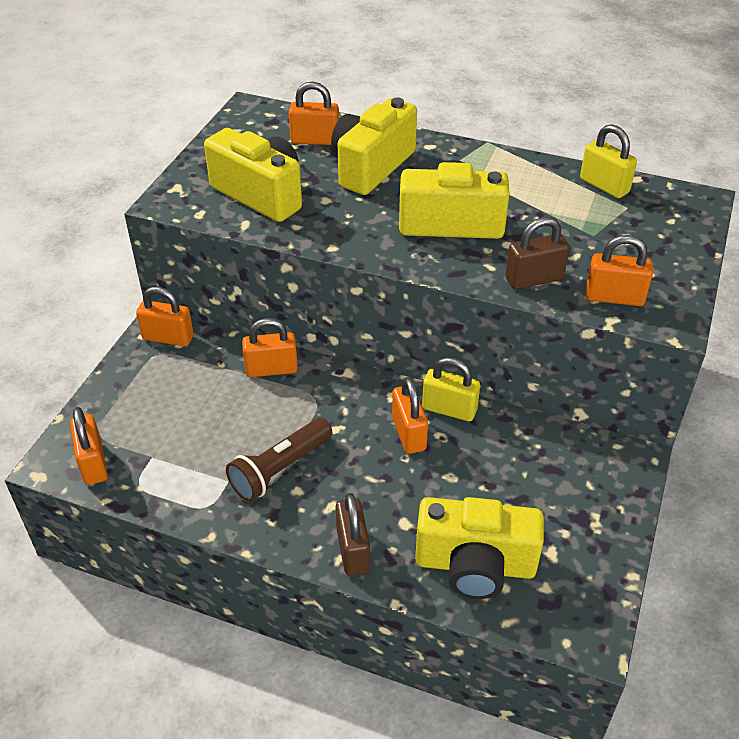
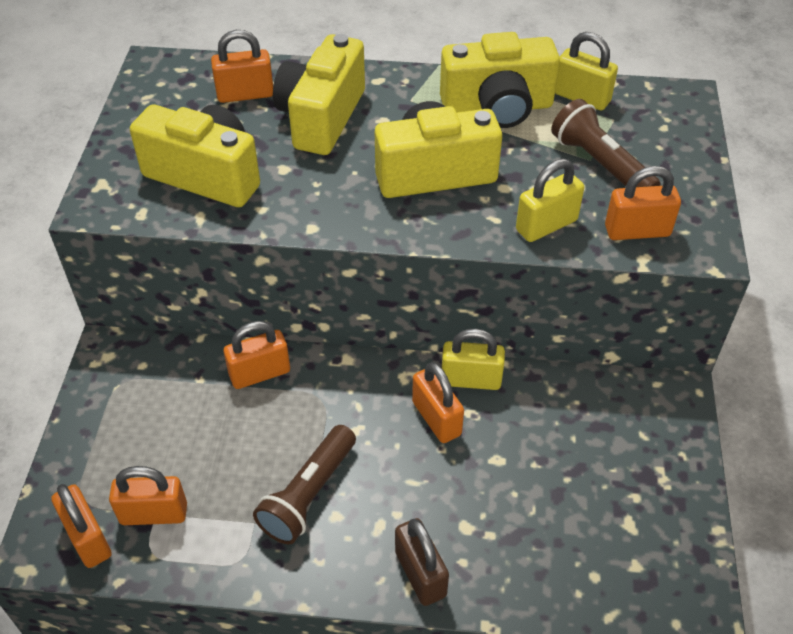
camera: 15 degrees left, 5 degrees up
orange padlock [136,287,194,346] -> orange padlock moved to [109,466,187,525]
yellow camera [415,497,544,599] -> yellow camera moved to [440,32,560,128]
brown padlock [505,217,570,289] -> yellow padlock [516,159,584,242]
none -> brown flashlight [551,99,661,187]

